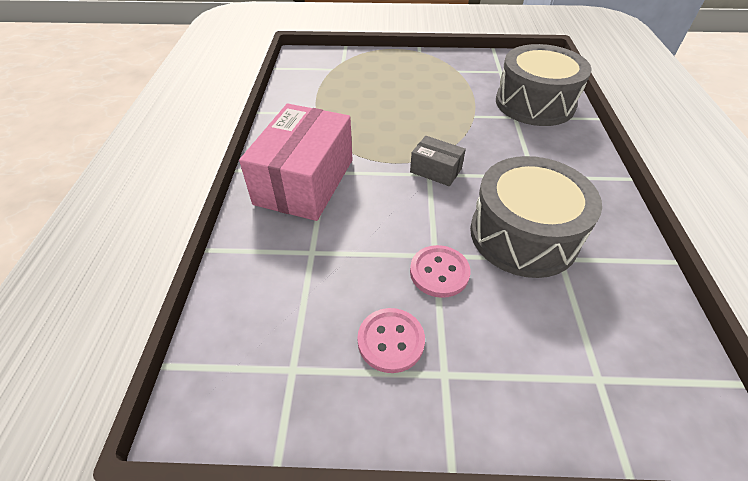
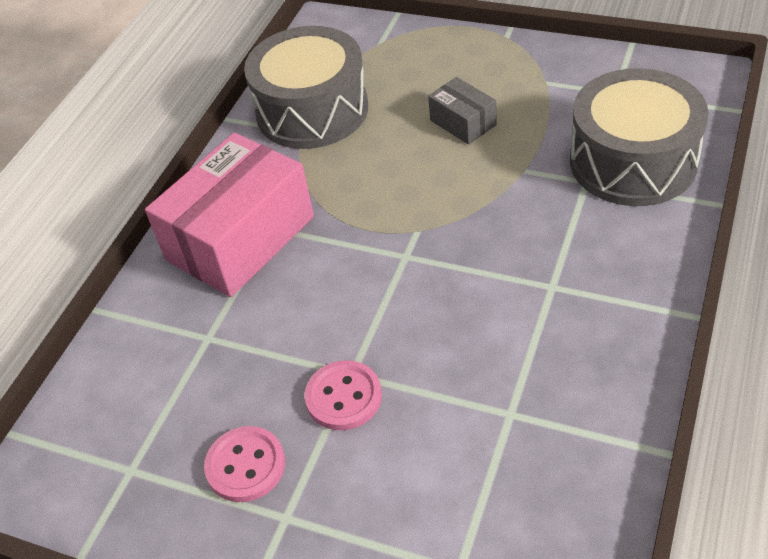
camera: 25 degrees right, 0 degrees up
grey box [410,136,466,186] -> grey box moved to [428,77,496,145]
grey drum [470,156,602,278] -> grey drum moved to [244,26,368,149]

